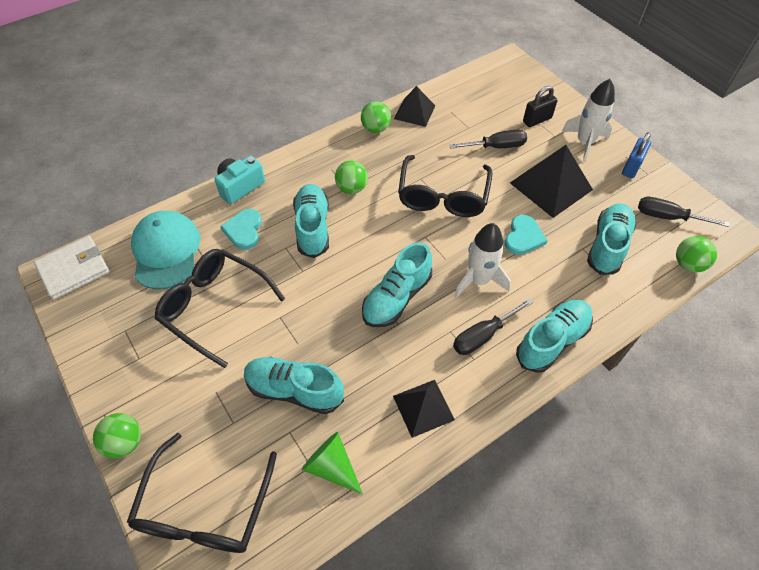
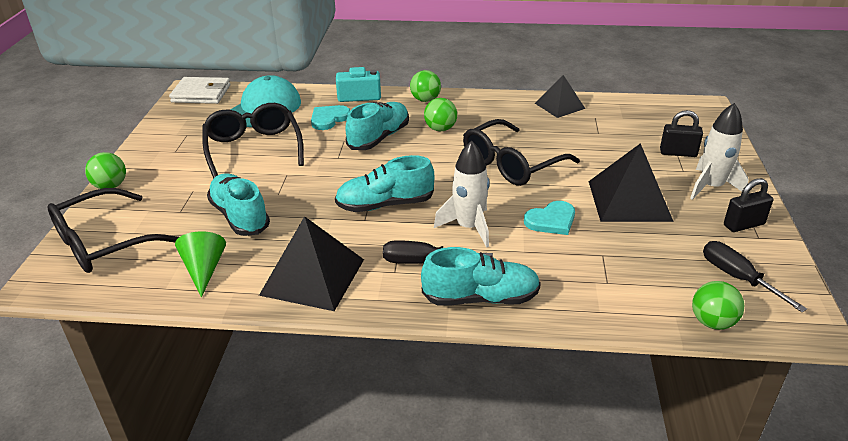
camera: 40 degrees right, 20 degrees down
green ball [361,101,391,133] -> green ball moved to [410,70,441,102]
black pyramid [393,380,455,438] -> black pyramid [259,216,364,311], size x1.60
black screwdriver [449,130,527,149] -> none
turquoise shoe [587,203,636,275] -> none
blue padlock [622,132,651,178] -> black padlock [724,178,773,232]

